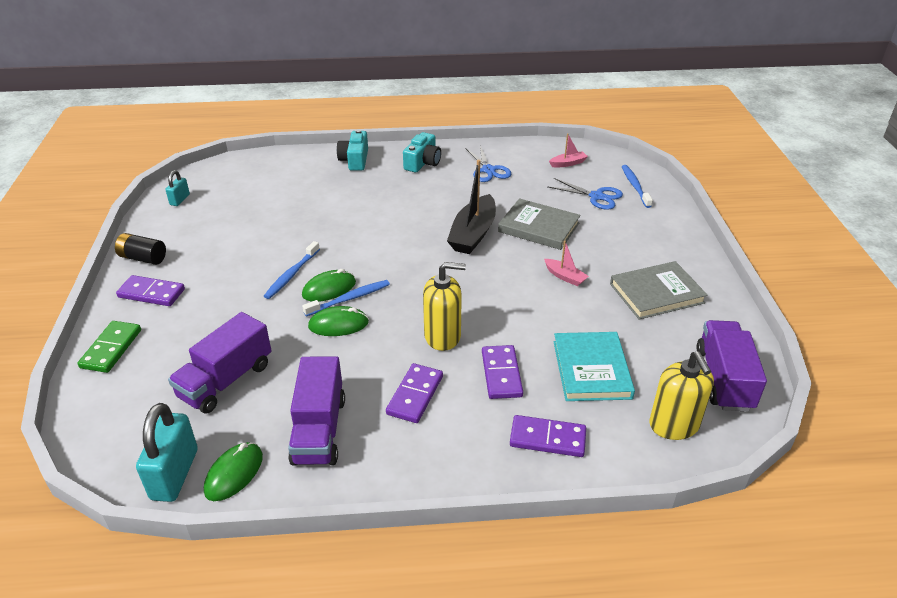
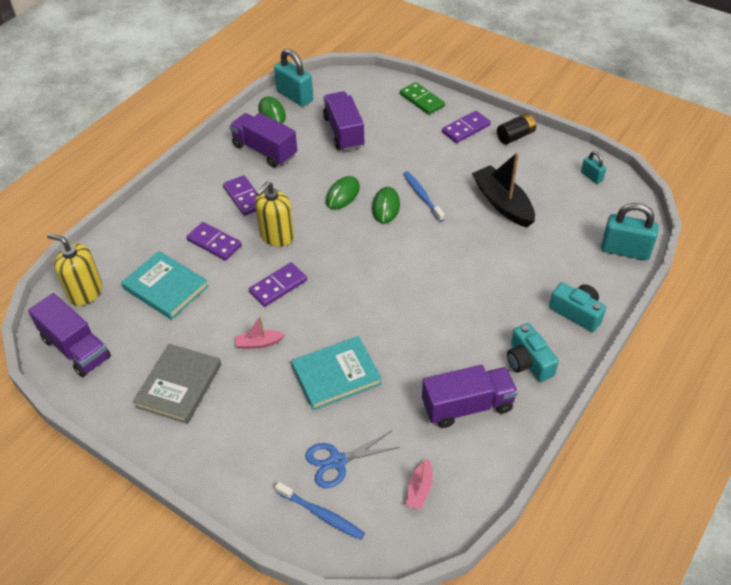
camera: 130 degrees right, 10 degrees up
blue toothbrush [302,280,390,317] -> none
black boat [447,160,496,254] -> black boat moved to [472,152,535,227]
blue scissors [465,146,511,182] -> purple truck [422,365,518,428]
grey book [498,198,581,250] -> turquoise book [291,336,382,410]
purple domino [510,415,586,457] -> purple domino moved to [249,262,307,307]
none -> turquoise padlock [601,203,659,260]

